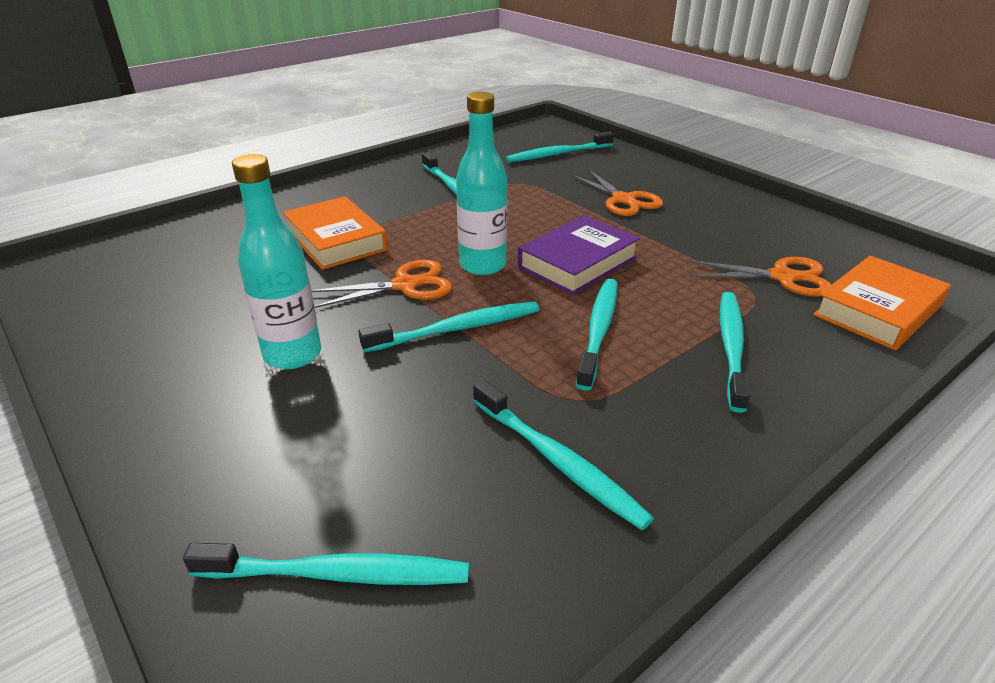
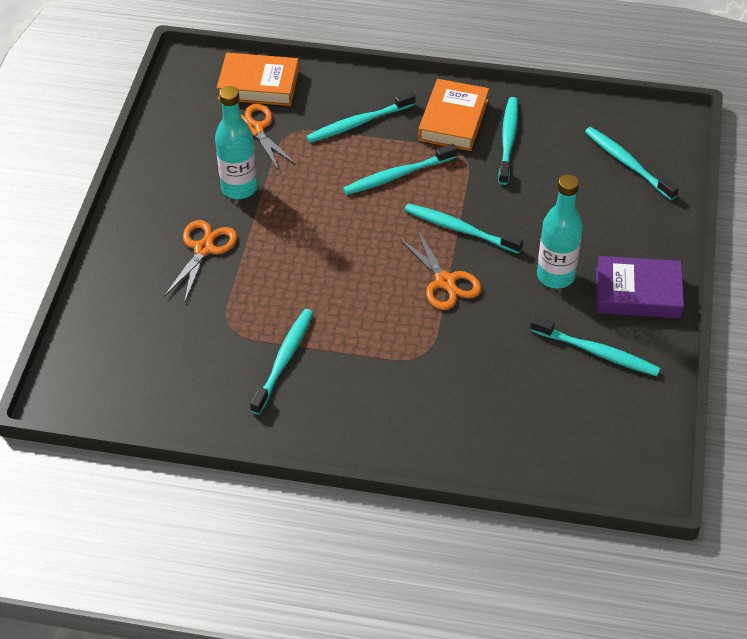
camera: 130 degrees left, 15 degrees up
orange book [283,196,388,270] -> orange book moved to [418,79,489,151]
orange scissors [311,260,452,308] -> orange scissors turned 150 degrees counterclockwise [399,229,481,310]
turquoise bottle [456,91,508,275] -> turquoise bottle moved to [215,86,257,199]
turquoise toothbrush [505,131,614,162] -> turquoise toothbrush moved to [530,316,660,376]
purple book [518,215,640,295] -> purple book moved to [596,256,684,318]

